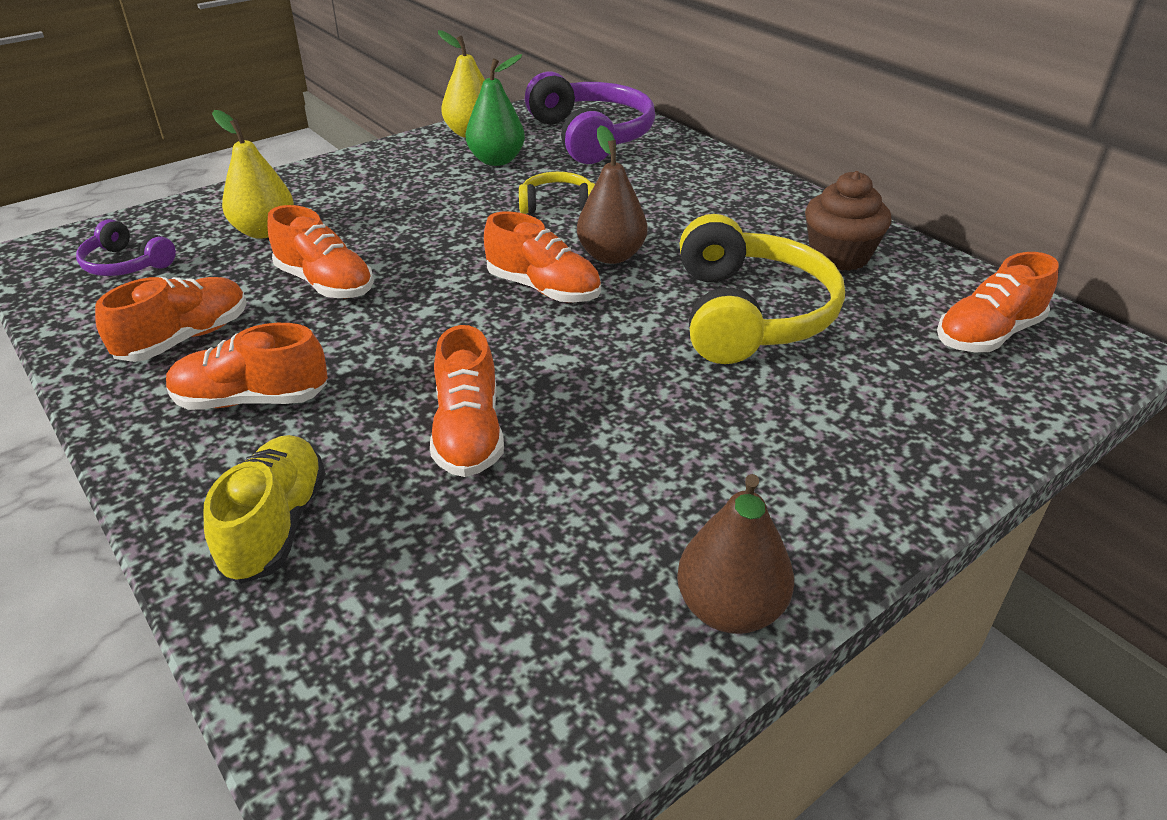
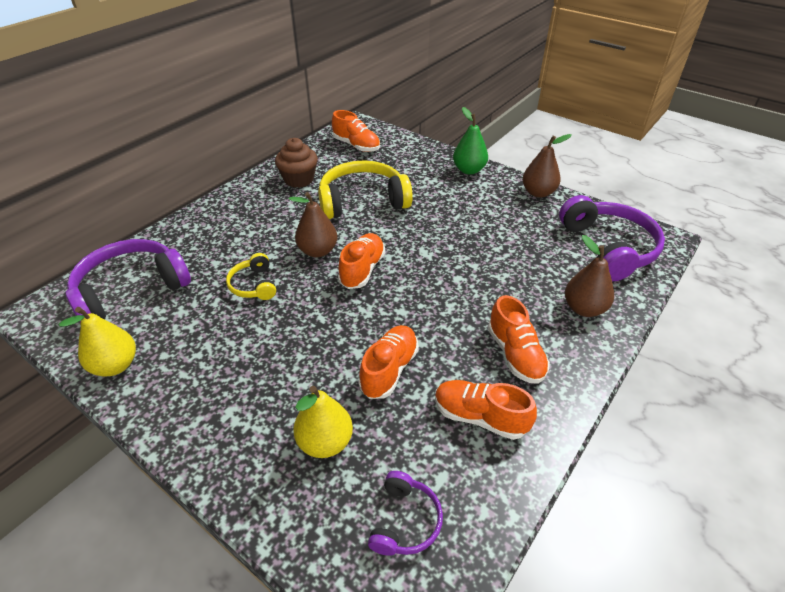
camera: 105 degrees left, 5 degrees up
yellow shoe [203,435,326,584] -> brown pear [565,235,614,317]
orange shoe [430,325,504,477] -> none
green pear [466,54,525,166] -> green pear moved to [453,107,488,175]
none -> purple headphones [559,195,665,281]

